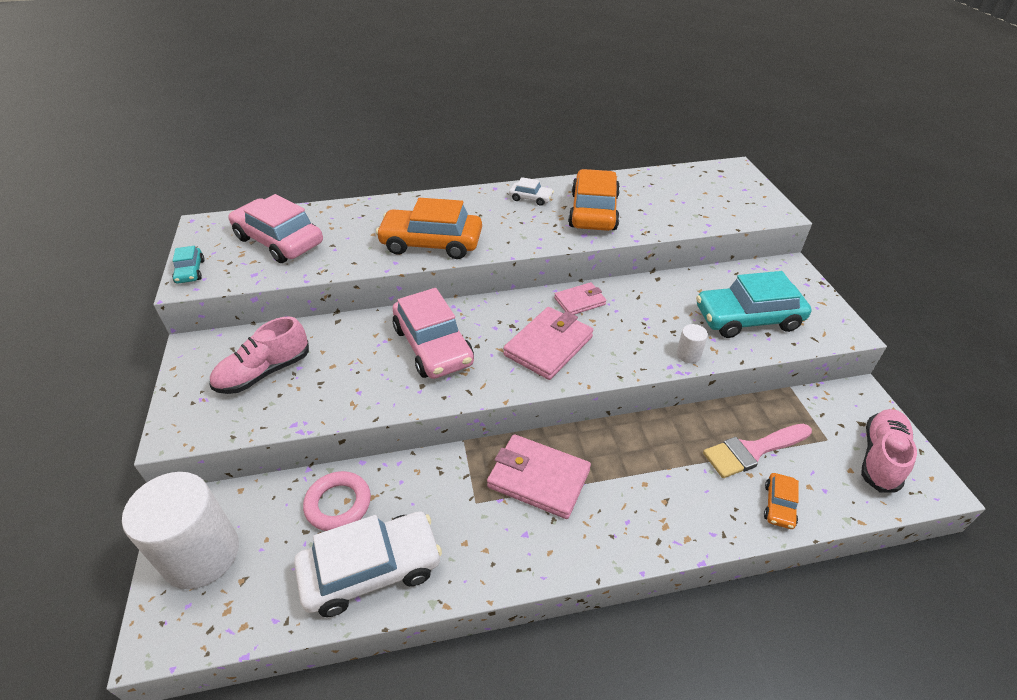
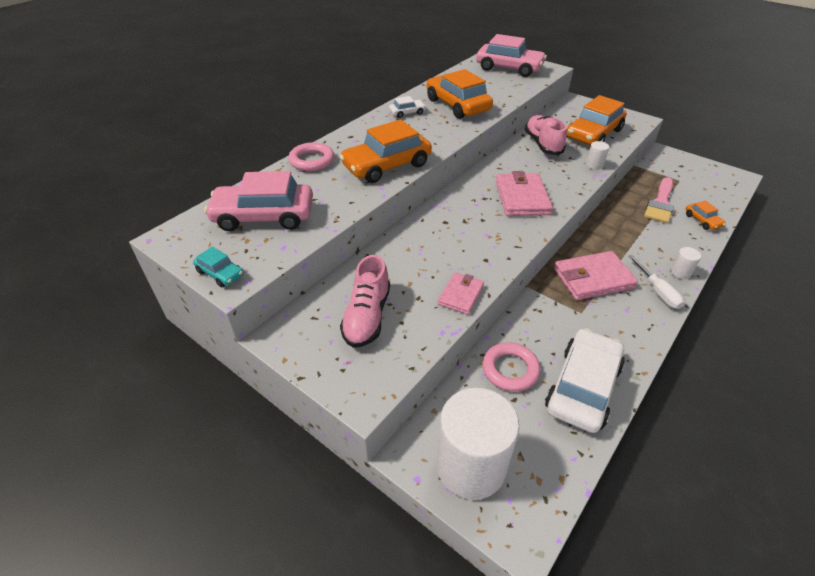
camera: 40 degrees left, 0 degrees up
pink car [393,288,474,379] -> pink car moved to [476,34,547,77]
pink wallet [554,282,607,315] -> pink wallet moved to [438,272,484,315]
turquoise car [696,271,812,338] -> orange car [567,95,627,145]
pink shoe [861,409,917,493] -> pink shoe moved to [525,115,567,155]
none -> pink ring [288,142,334,171]
none -> white screwdriver [628,255,685,309]
none -> white cylinder [670,247,701,279]

